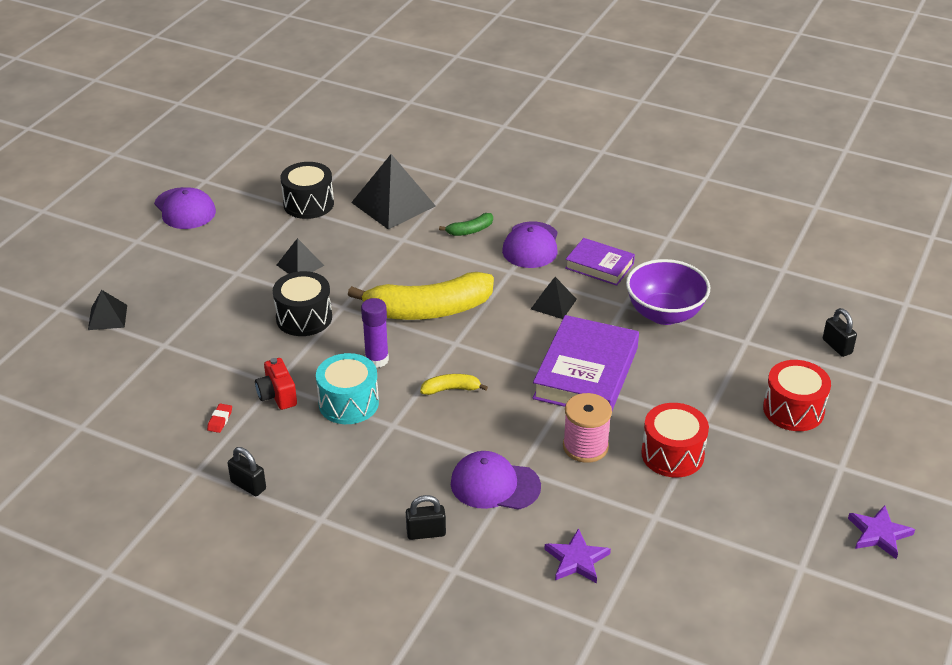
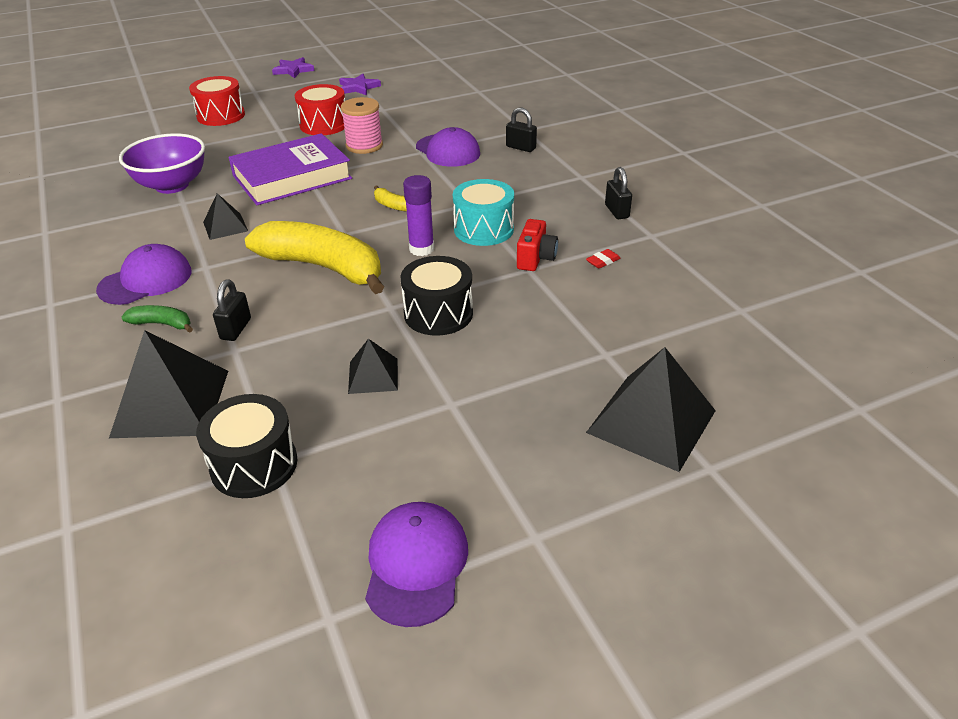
camera: 140 degrees left, 0 degrees up
black pyramid [88,290,127,330] -> black pyramid [586,347,716,472], size x1.87
purple star [544,528,611,583] -> purple star moved to [339,74,381,95]
purple book [565,238,635,286] -> none
black padlock [823,308,857,357] -> black padlock moved to [213,280,251,341]

